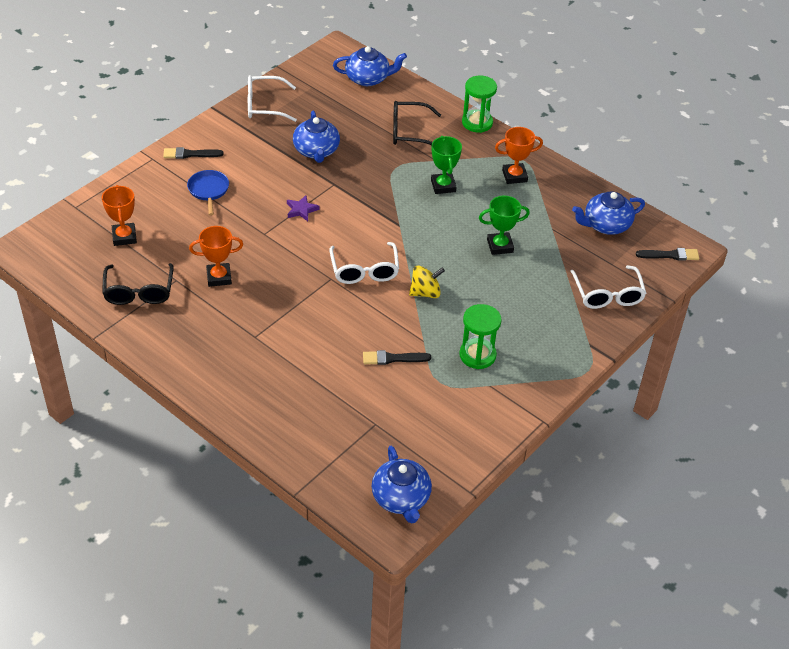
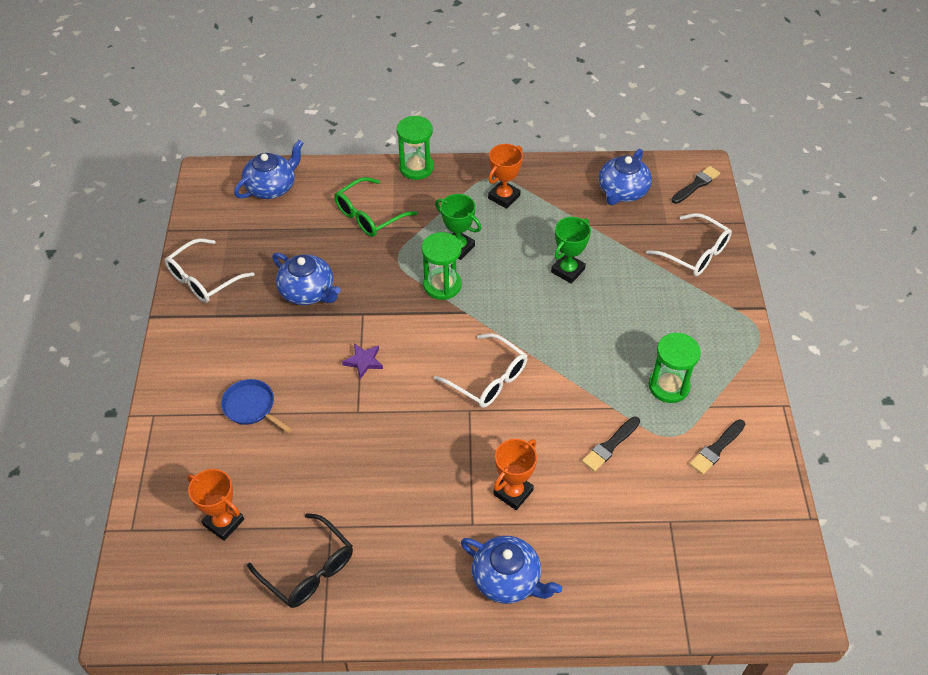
camera: 40 degrees left, 5 degrees up
black brush [163,147,224,159] -> black brush moved to [690,420,745,475]
orange trophy [189,226,243,287] -> orange trophy moved to [493,439,537,510]
blue teapot [372,446,432,524] -> blue teapot moved to [461,536,562,604]
black glasses [393,101,441,146] -> green glasses [334,177,418,237]
yellow spinning top [409,266,445,298] -> none
none -> green hourglass [421,232,462,300]

